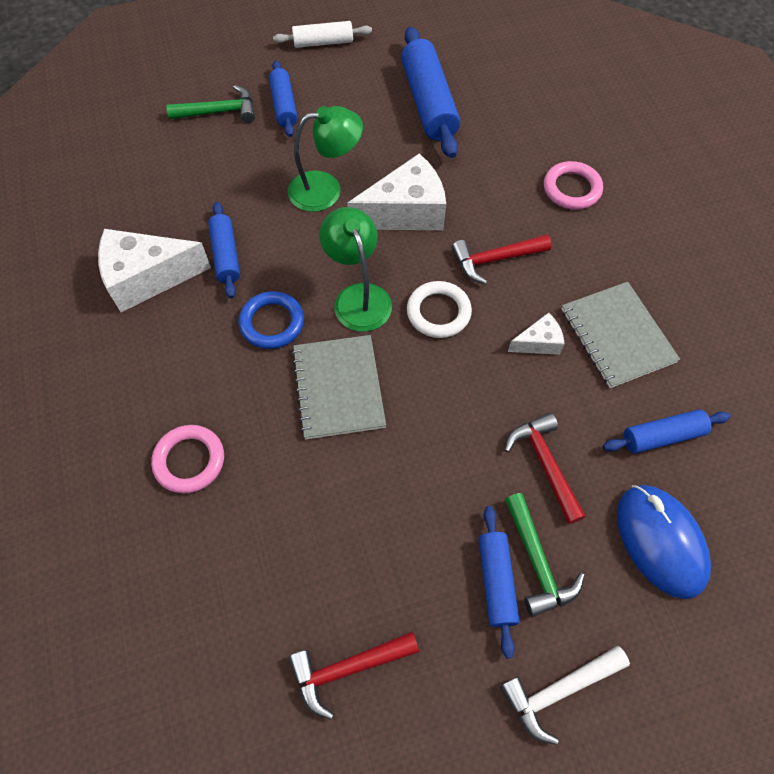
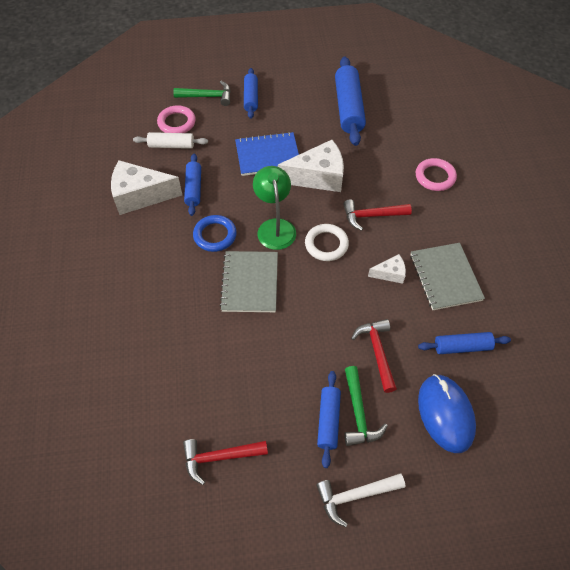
camera: 10 degrees right, 5 degrees down
pink ring [151,425,224,493] -> pink ring moved to [157,105,196,133]
white rolling pin [273,21,372,48] -> white rolling pin moved to [133,132,208,149]
green lamp [288,106,363,212] -> blue notebook [235,132,299,176]

